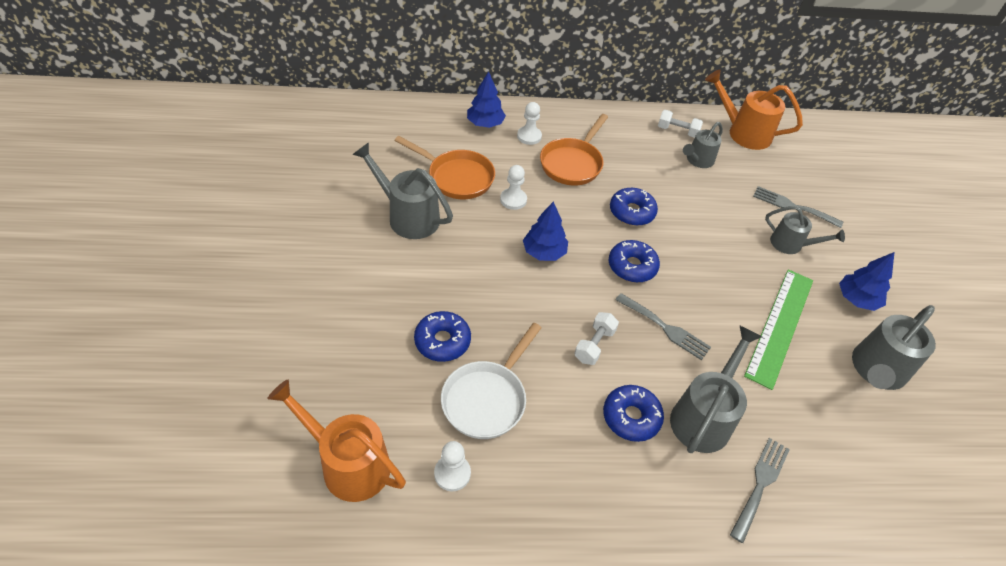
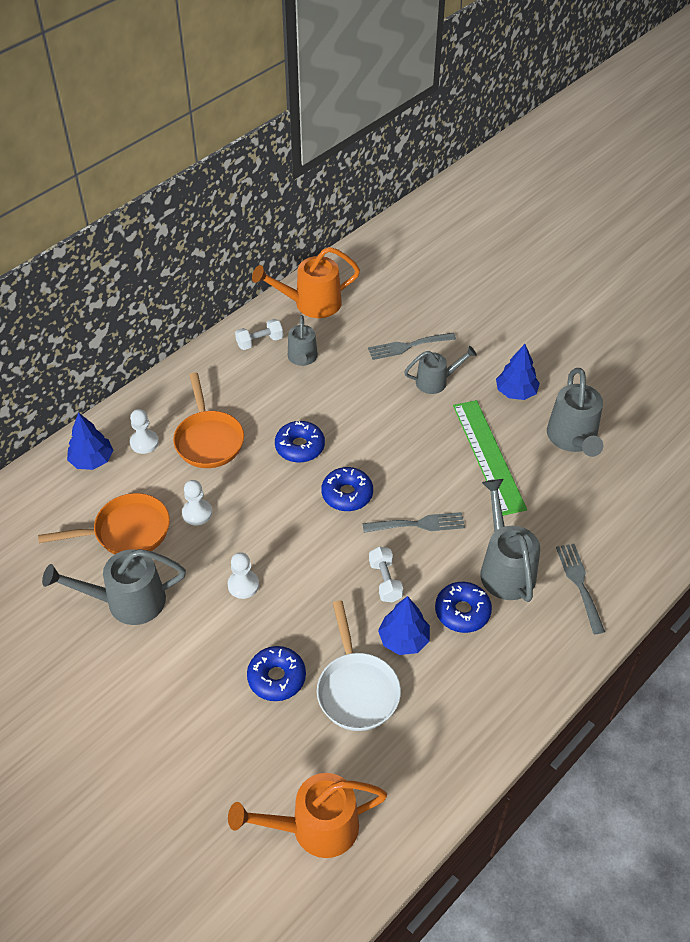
camera: 40 degrees left, 0 degrees up
white pawn [434,441,471,491] -> white pawn moved to [228,552,259,599]
blue tree [523,201,568,261] -> blue tree moved to [378,596,430,655]

